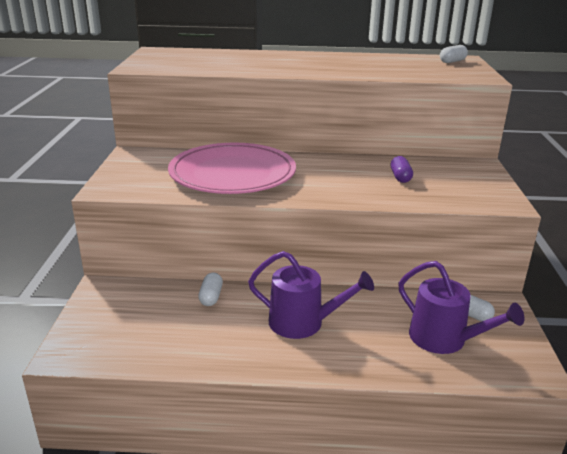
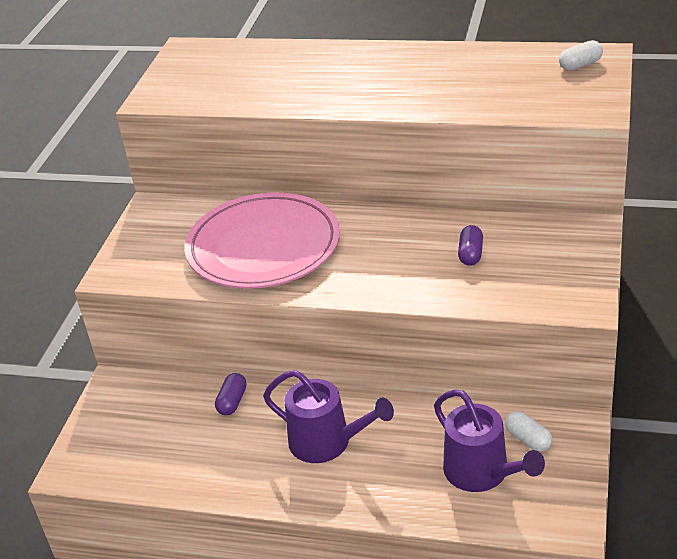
camera: 15 degrees right, 10 degrees up
white capsule [198,272,223,306] -> purple capsule [215,373,247,415]

